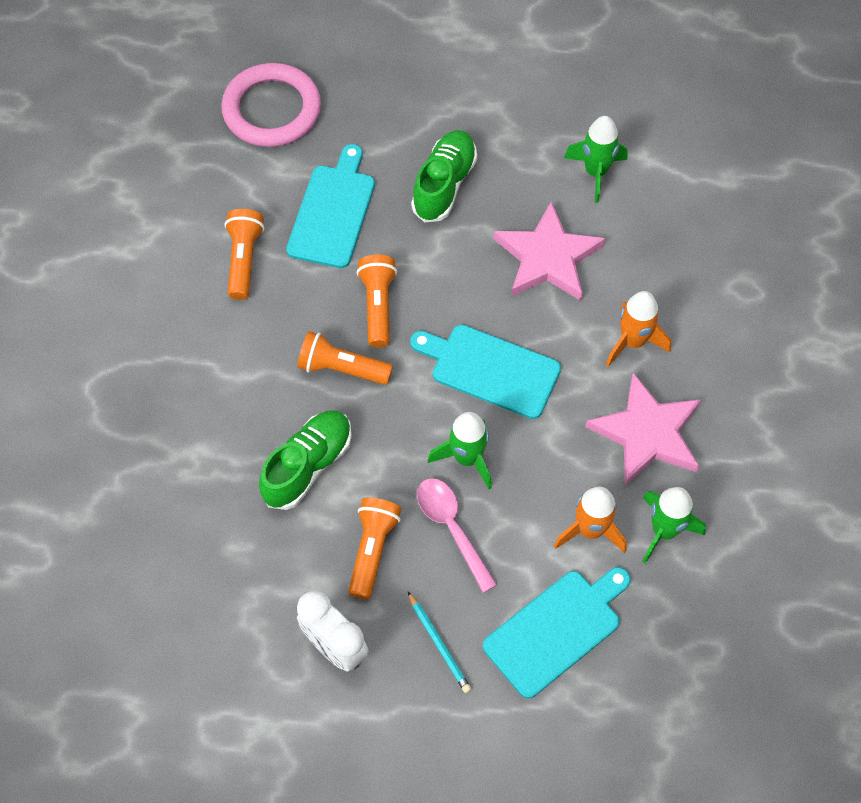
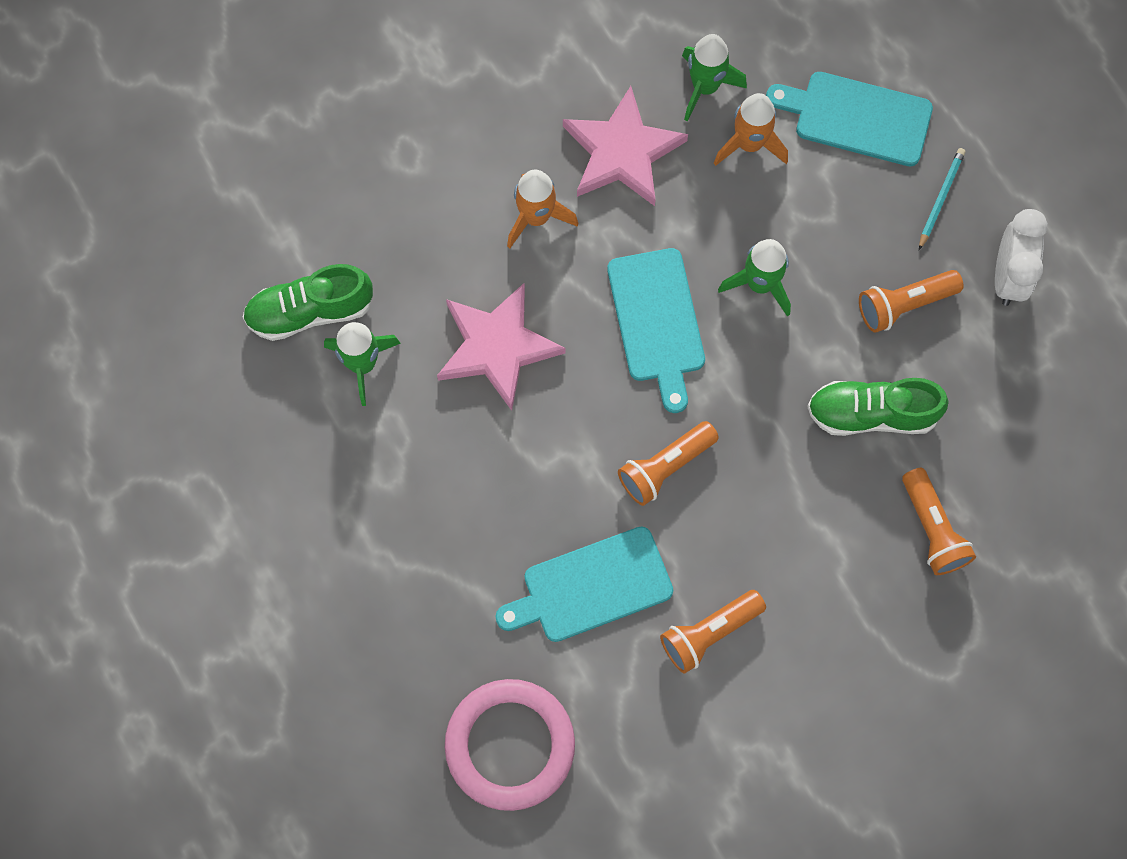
camera: 125 degrees left, 10 degrees up
orange flashlight [298,331,393,385] -> orange flashlight moved to [902,468,976,575]
green shoe [411,130,477,222] -> green shoe moved to [242,264,373,341]
pink spoon [417,478,497,593] -> none

